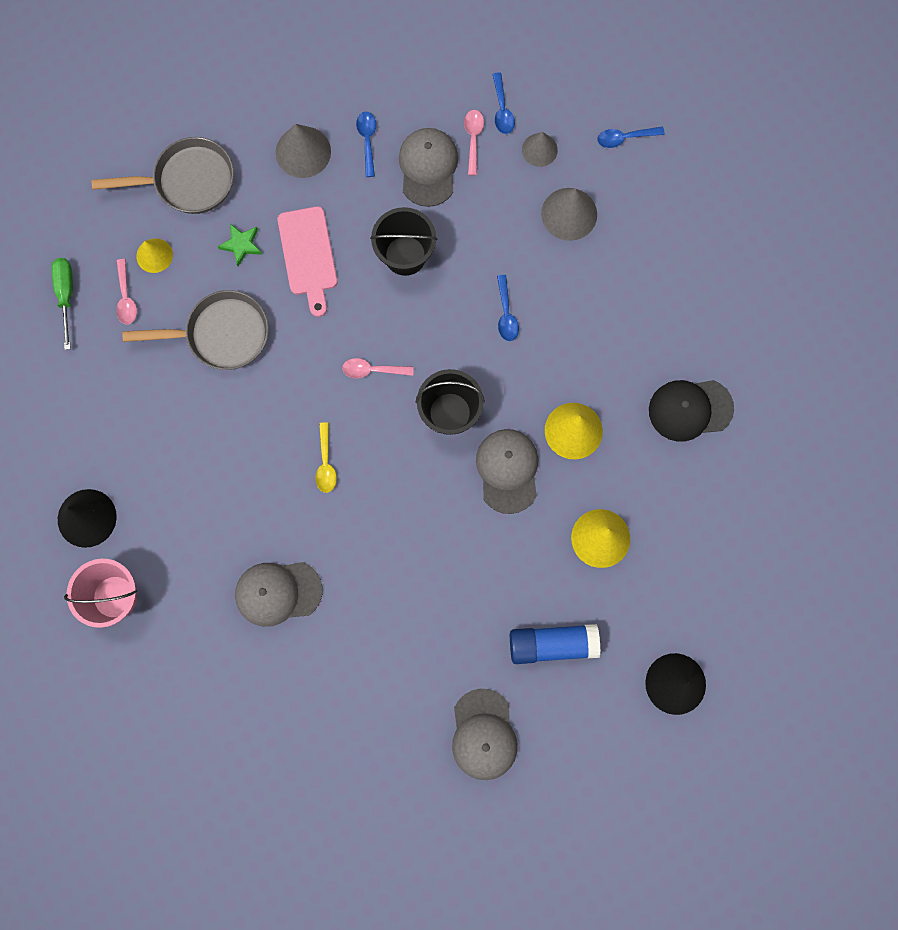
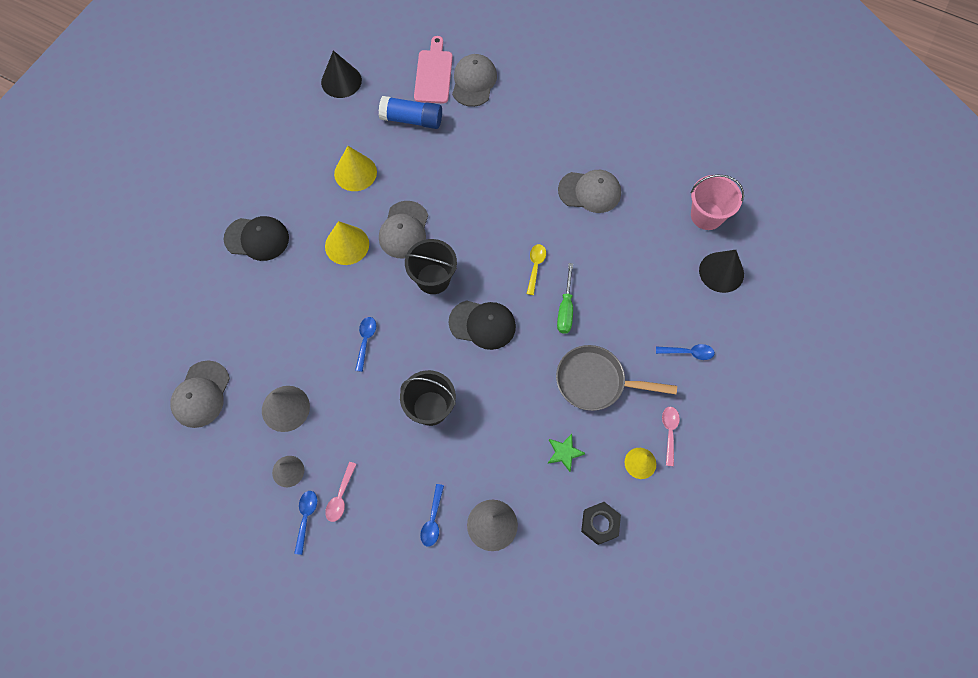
camera: 165 degrees left, 10 degrees down
green screwdriver [51,258,73,350] -> green screwdriver moved to [557,263,573,334]
grey pan [91,137,234,214] -> black nut [581,502,621,545]
pink cutting board [278,206,338,317] -> pink cutting board moved to [414,36,453,103]
pink spoon [342,358,414,378] -> black cap [449,300,516,350]
grey cap [399,128,458,207] -> grey cap moved to [170,361,230,428]
blue spoon [597,126,665,148] -> blue spoon moved to [656,344,715,360]

